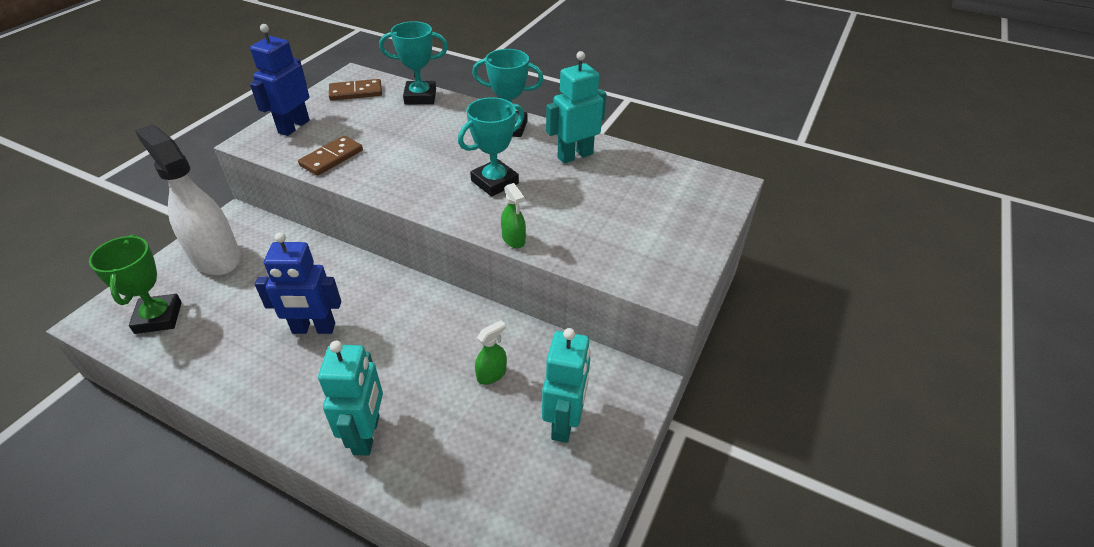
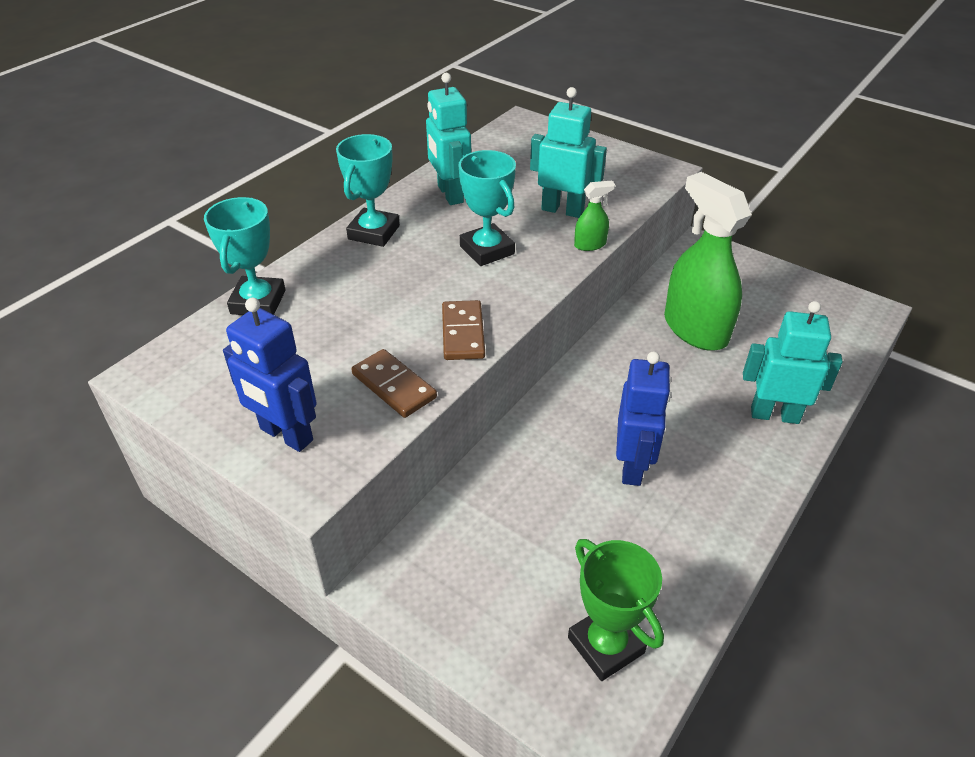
camera: 80 degrees left, 0 degrees up
green trophy [89,234,182,334] -> green trophy turned 60 degrees clockwise [568,539,664,681]
white spray bottle [135,124,241,275] -> none
brown domino [329,79,382,101] -> brown domino moved to [442,300,485,360]
green spray bottle [475,320,507,385] -> green spray bottle [664,172,752,351], size x2.38
turquoise robot [542,328,590,443] -> turquoise robot moved to [530,87,607,218]

